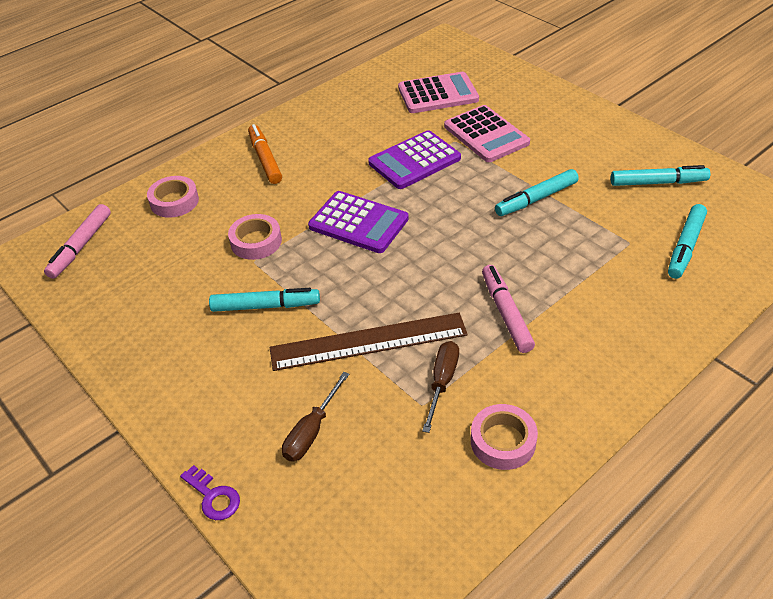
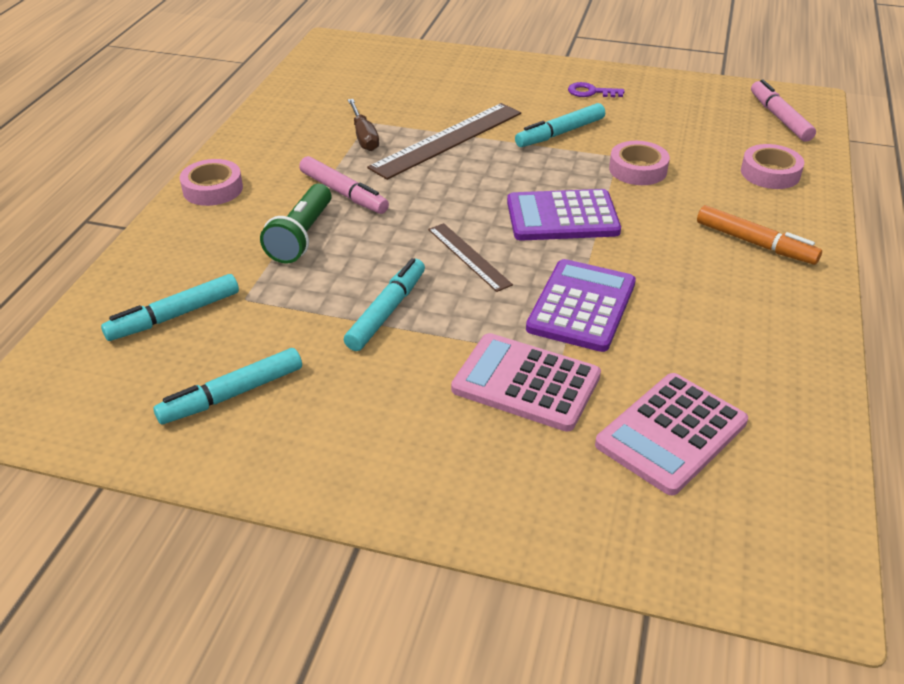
camera: 145 degrees right, 5 degrees down
purple key [180,465,240,520] -> purple key moved to [568,82,624,97]
brown screwdriver [282,372,349,462] -> none
pink tape [471,404,538,470] -> pink tape moved to [180,159,243,206]
turquoise marker [668,204,707,279] -> turquoise marker turned 120 degrees counterclockwise [101,274,239,341]
none -> green flashlight [260,184,331,264]
none -> brown ruler [428,223,513,292]

